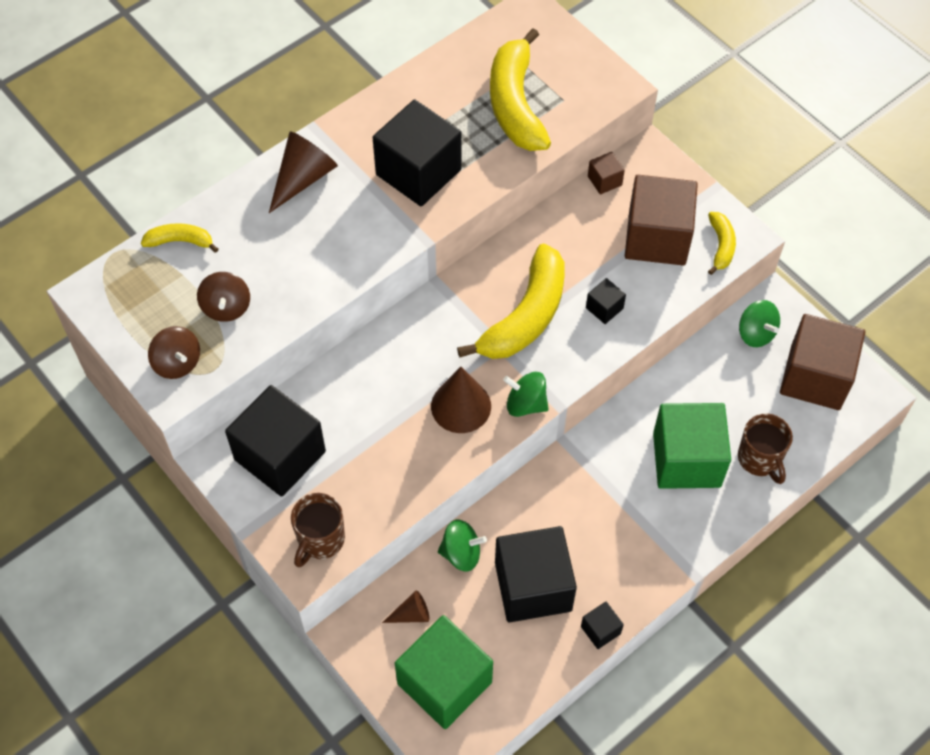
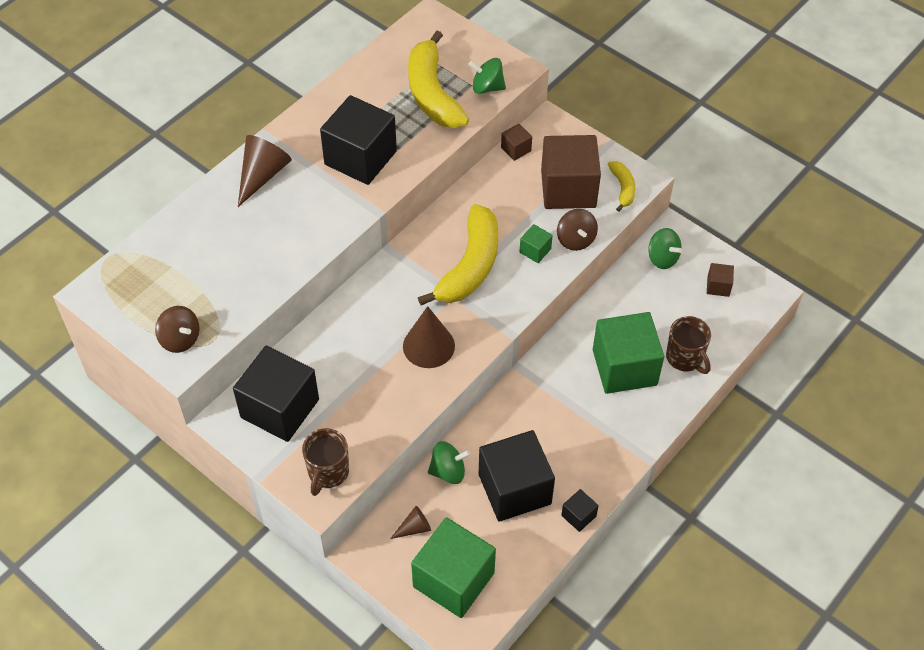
camera: 10 degrees left, 5 degrees down
yellow banana [141,223,219,253] -> none
brown spinning top [197,272,250,322] -> brown spinning top moved to [557,209,598,251]
green spinning top [503,372,549,417] -> green spinning top moved to [468,58,506,94]
black cube [586,278,626,324] -> green cube [520,224,553,263]
brown cube [780,314,865,410] -> brown cube [707,263,734,297], size x0.44

